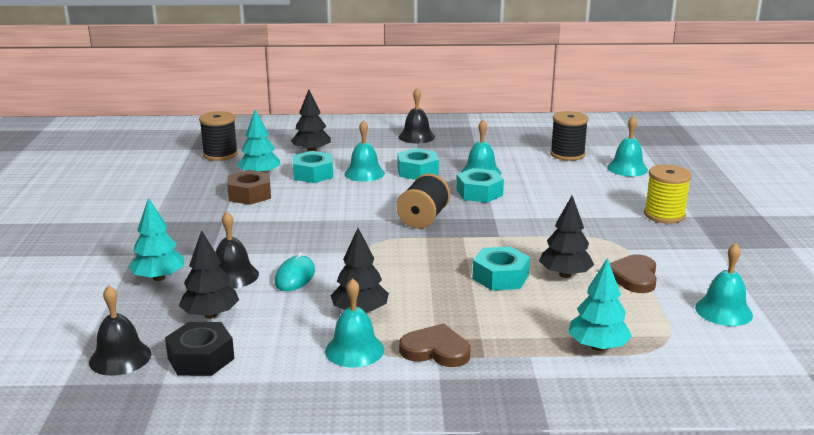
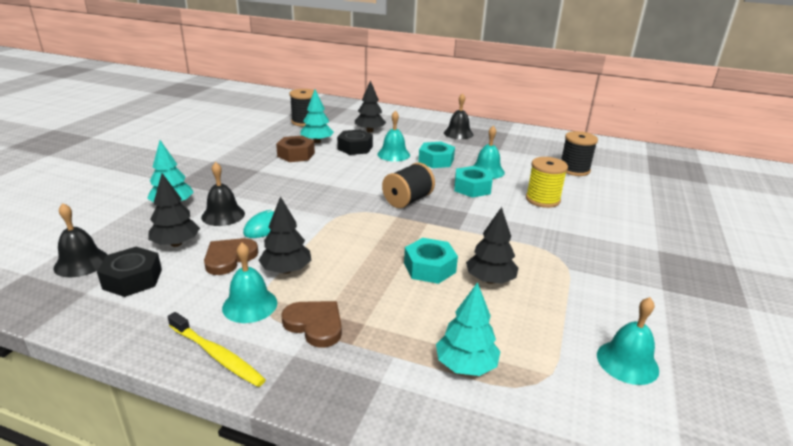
camera: 20 degrees right, 5 degrees up
turquoise nut [292,151,333,183] -> black nut [337,130,373,155]
turquoise bell [607,116,648,177] -> none
brown heart [610,255,657,293] -> brown heart moved to [204,238,258,275]
yellow spool [644,165,692,224] -> yellow spool moved to [526,157,568,208]
none -> yellow toothbrush [168,312,266,387]

